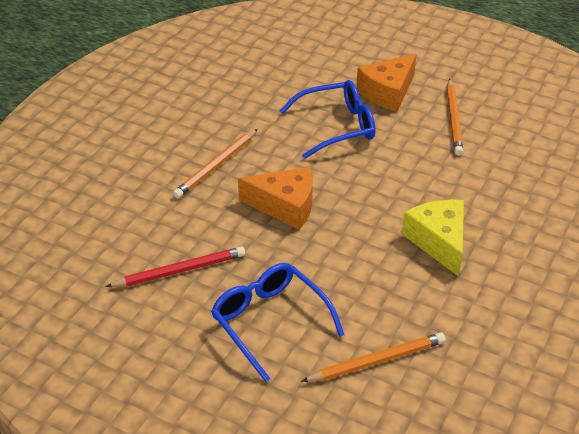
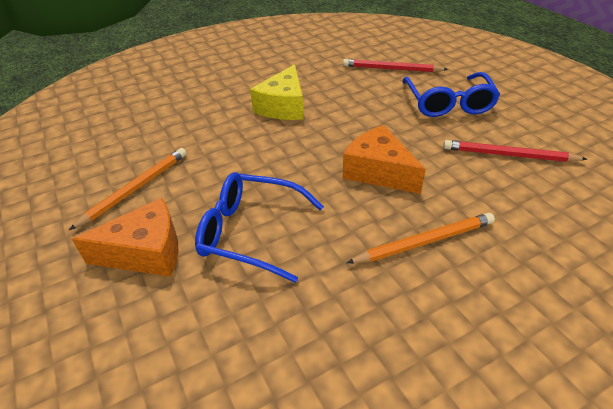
camera: 145 degrees left, 0 degrees up
orange pencil [301,333,446,382] -> red pencil [343,59,448,72]

